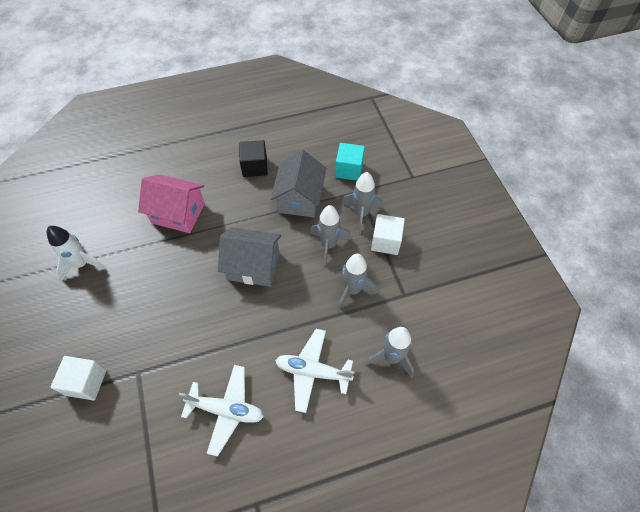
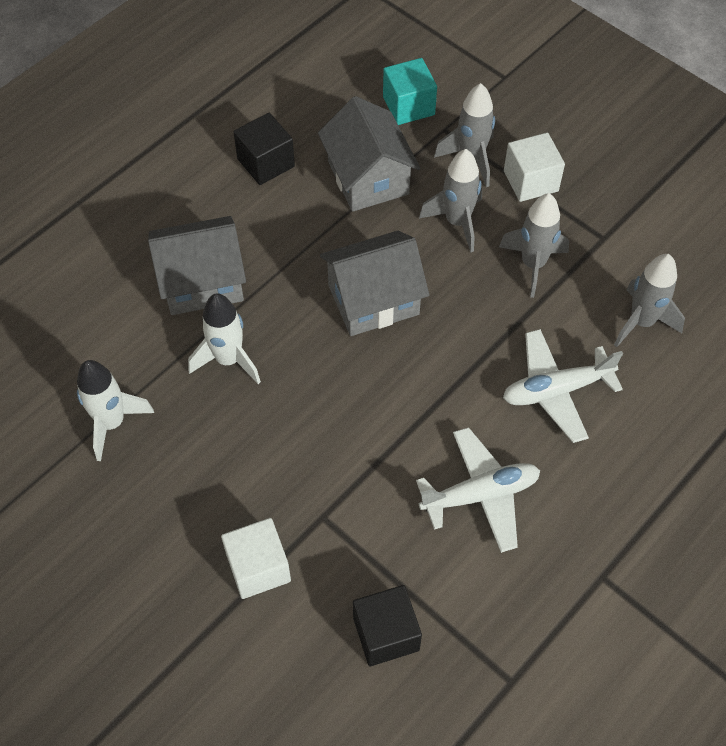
camera: 30 degrees left, 0 degrees up
pink house [138,174,205,233] -> grey house [148,216,246,315]
none -> white rocket [188,293,261,384]
none -> black cube [353,585,422,666]

